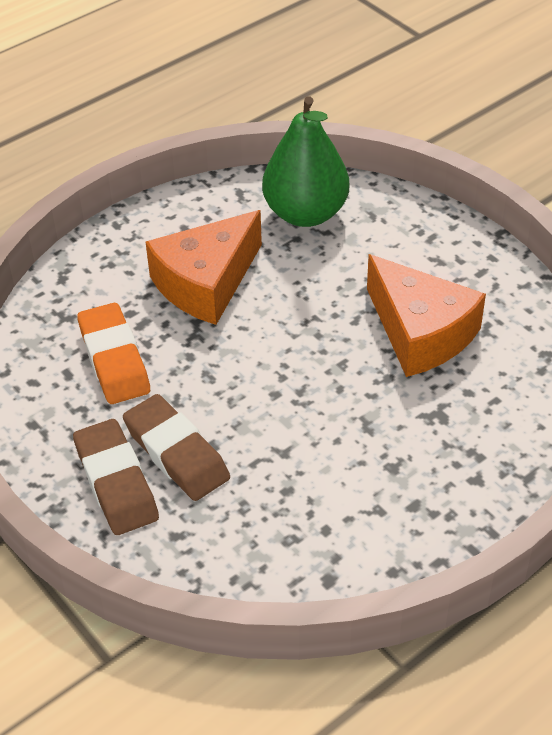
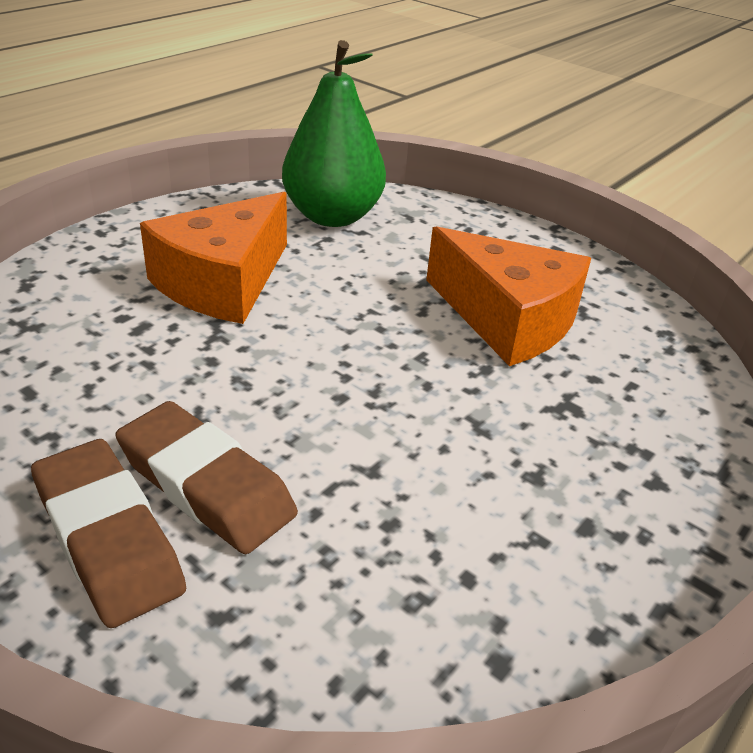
camera: 15 degrees left, 10 degrees down
orange eraser [77,303,150,404] -> none

